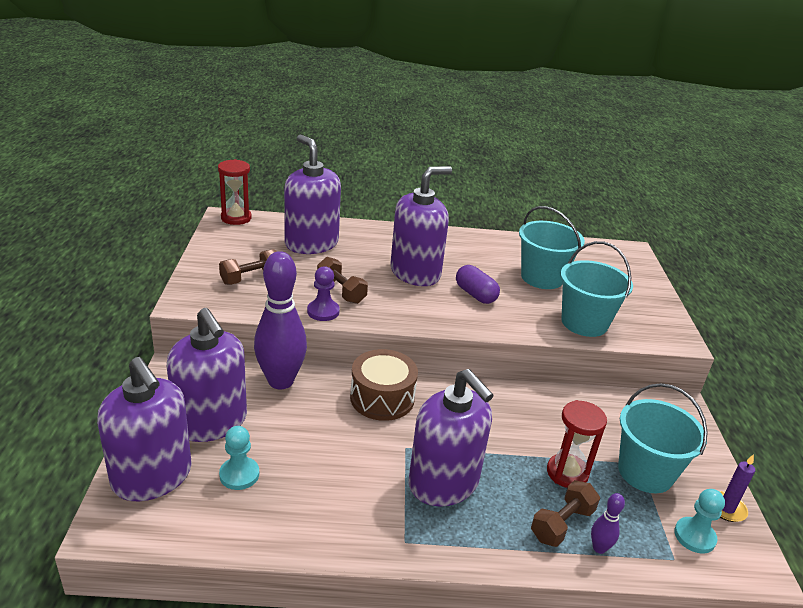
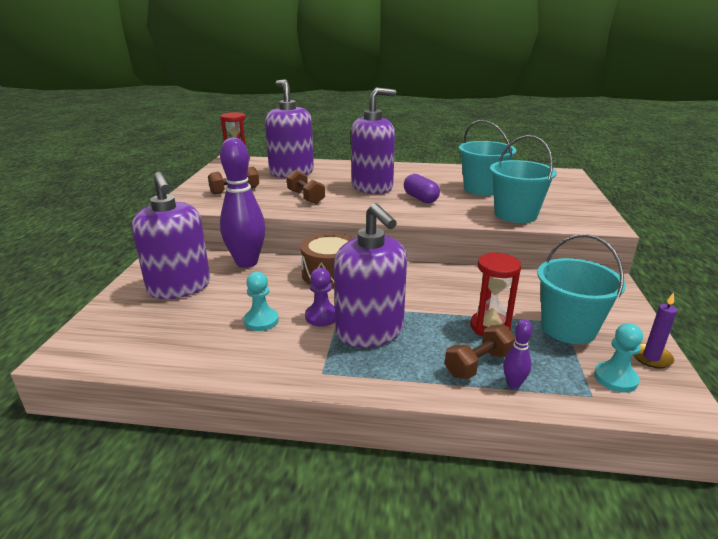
camera: 10 degrees right, 5 degrees down
purple soap dispenser [97,357,192,501] -> none
turquoise pawn [219,426,259,490] -> turquoise pawn moved to [244,272,279,331]
purple pawn [307,266,340,321] -> purple pawn moved to [305,268,335,326]

